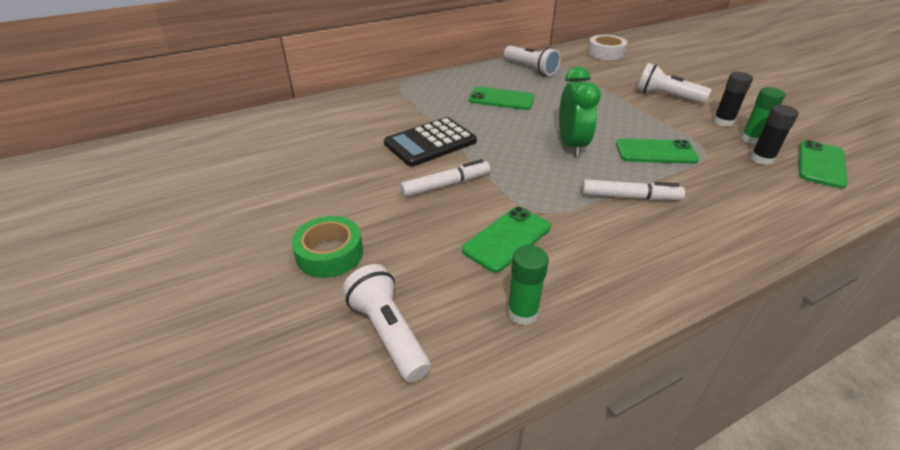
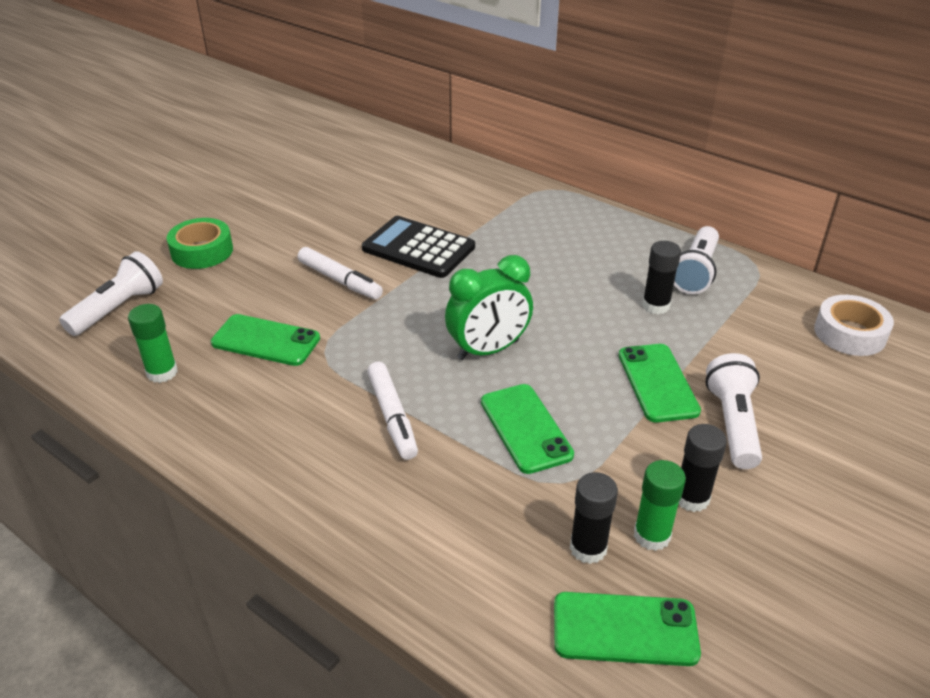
camera: 65 degrees right, 0 degrees up
green phone [469,87,535,110] -> green phone moved to [619,344,701,422]
none -> black glue stick [642,241,681,314]

